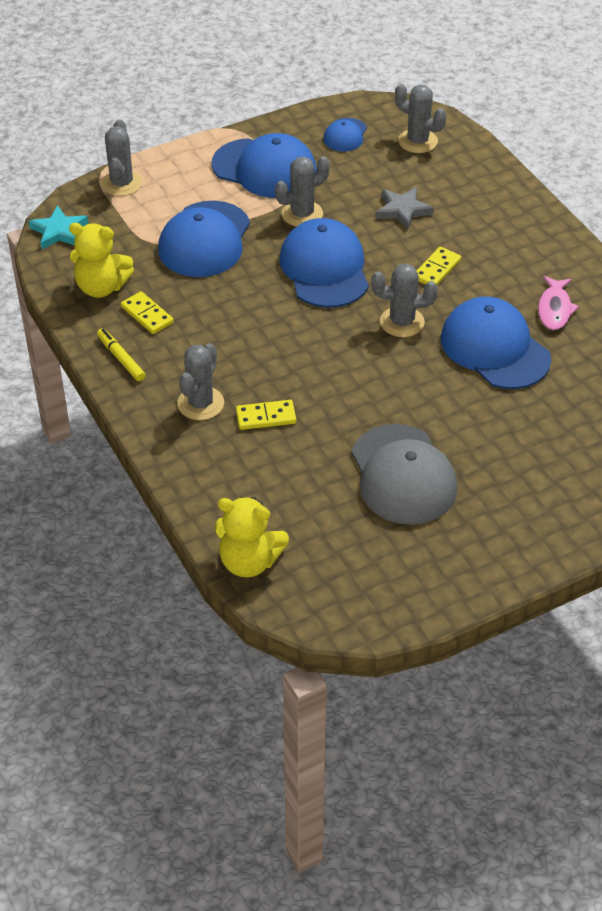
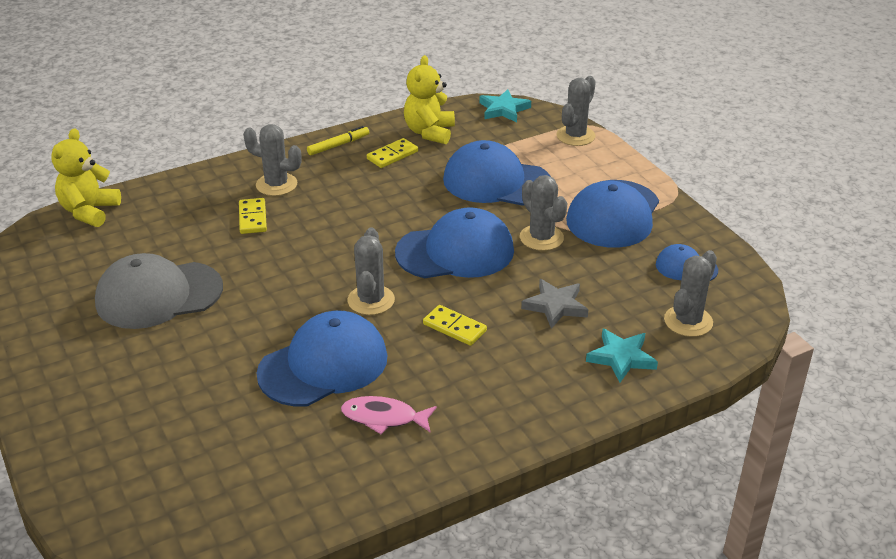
camera: 90 degrees right, 10 degrees down
grey cactus [101,119,142,196] -> grey cactus turned 60 degrees counterclockwise [556,76,596,146]
none -> turquoise star [586,329,658,383]

